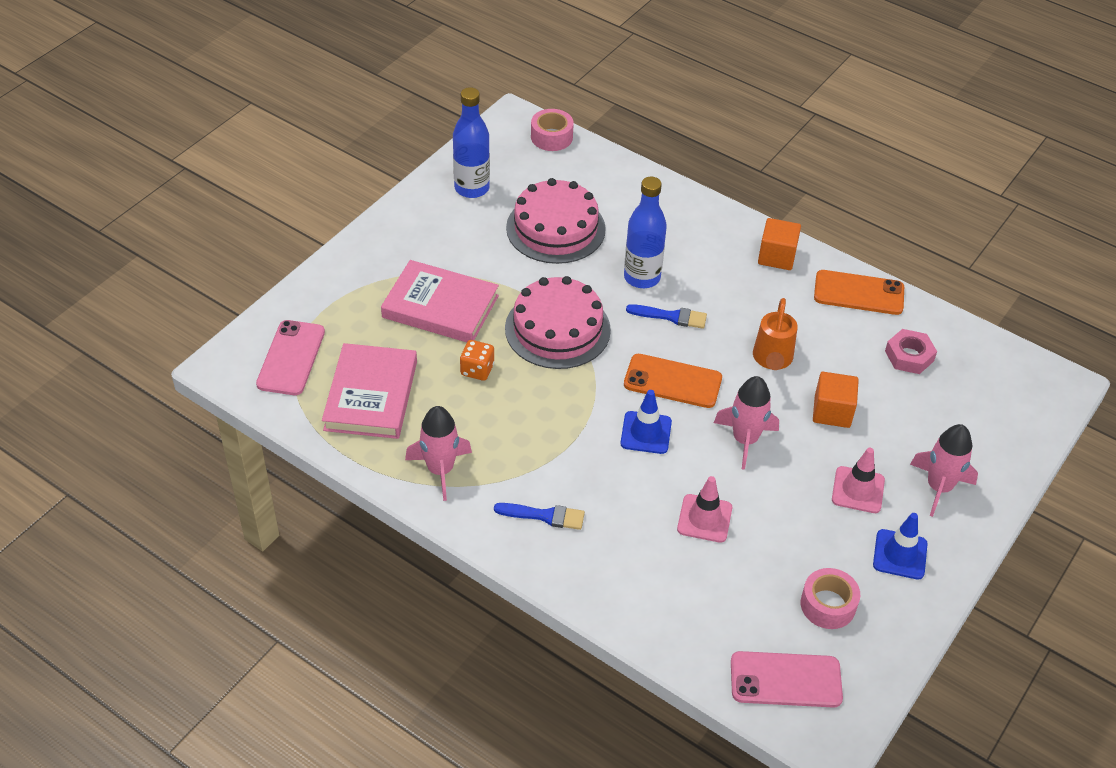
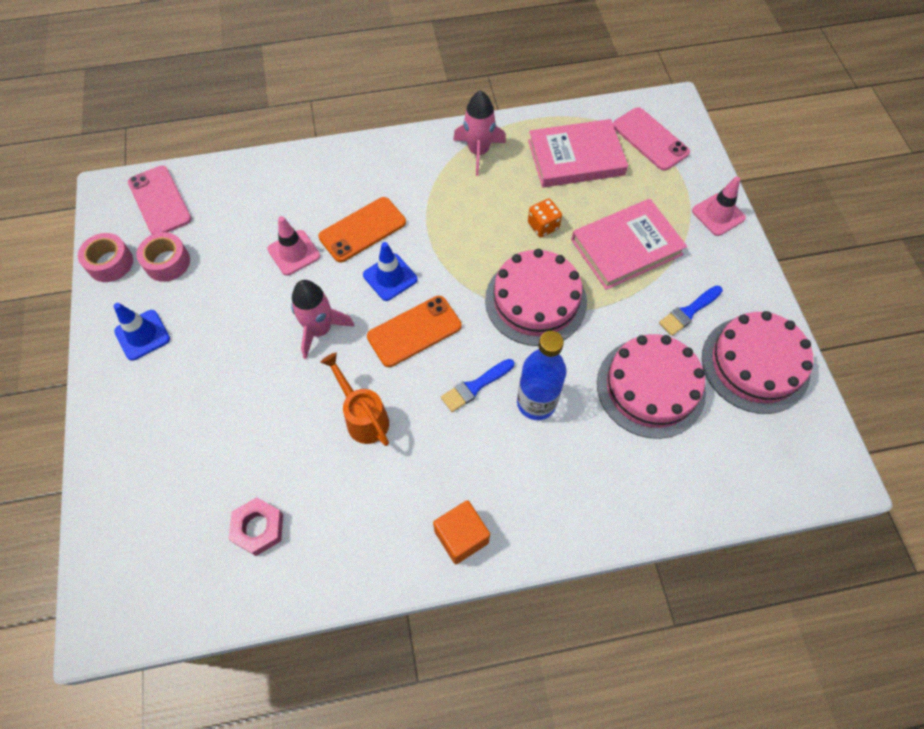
camera: 135 degrees right, 15 degrees up
pink book [322,343,417,439] -> pink book turned 60 degrees counterclockwise [528,119,628,188]
blue bottle [453,87,490,198] -> pink cake [702,311,813,414]
blue brush [494,503,585,530] -> blue brush moved to [659,286,723,336]
pink tape [531,109,574,151] -> pink tape moved to [78,233,133,282]
pink phone [731,651,843,708] -> pink phone turned 75 degrees counterclockwise [128,166,192,235]
orange cube [813,372,859,428] -> none
orange phone [814,270,904,315] -> orange phone moved to [318,197,406,262]
pink traffic cone [832,448,885,513] -> pink traffic cone moved to [692,176,746,236]
pink rocket [910,424,978,517] -> none

